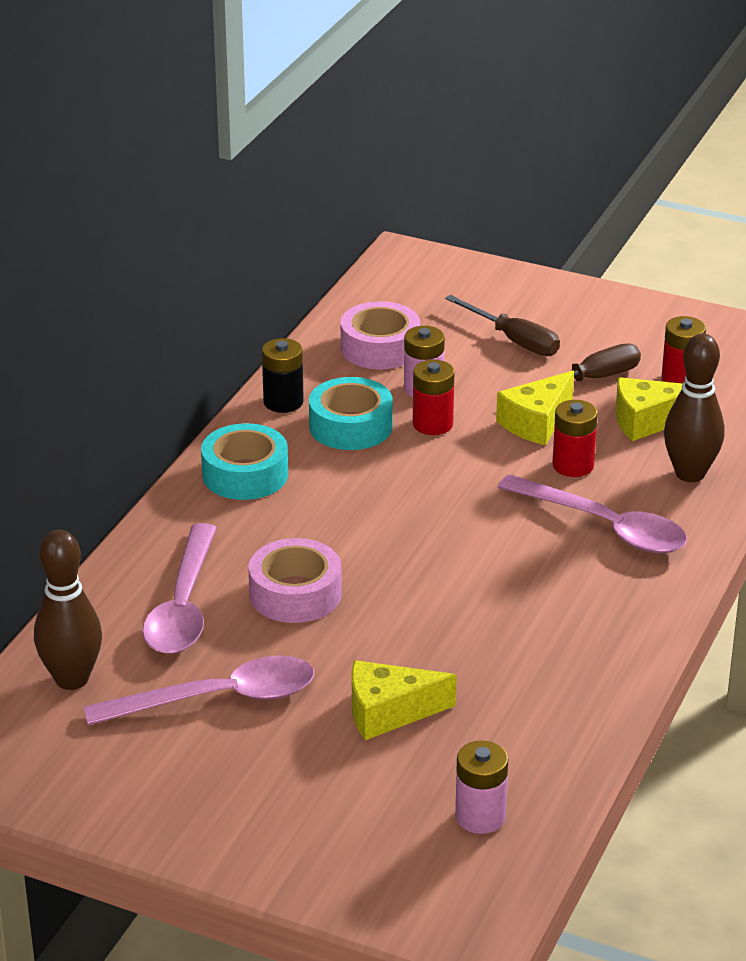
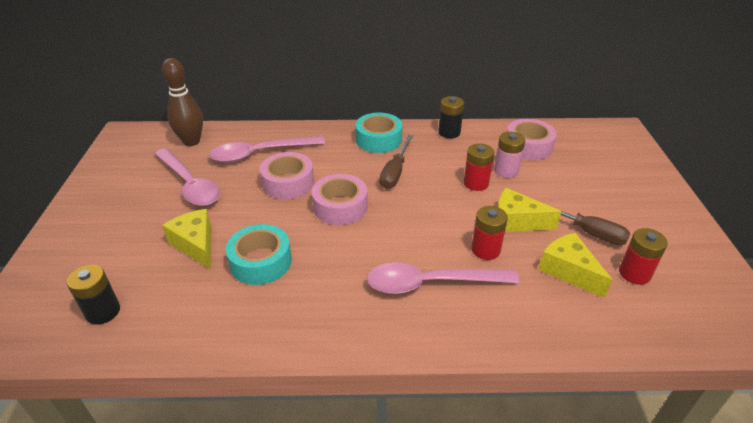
camera: 65 degrees right, 5 degrees up
turquoise tape [309,377,393,450] -> turquoise tape moved to [226,224,292,285]
brown screwdriver [445,295,560,356] -> brown screwdriver moved to [380,135,413,189]
pink battery [455,741,508,834] -> black battery [66,264,120,325]
pink spoon [498,474,687,553] -> pink spoon turned 75 degrees clockwise [367,262,519,294]
brown bowling pin [664,333,725,482] -> none
none -> pink tape [312,174,368,225]

